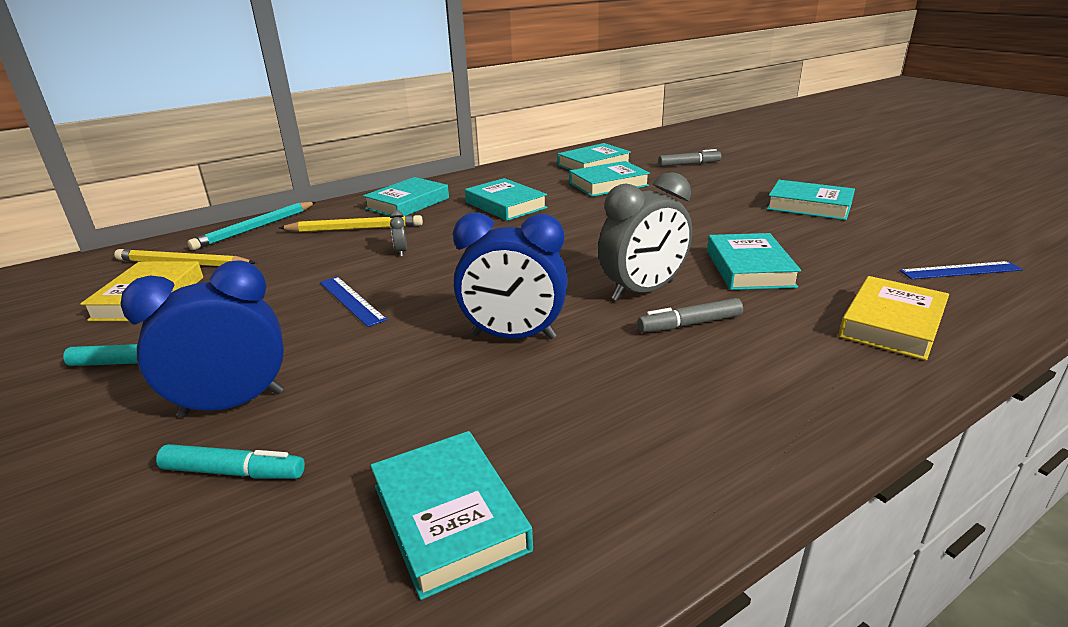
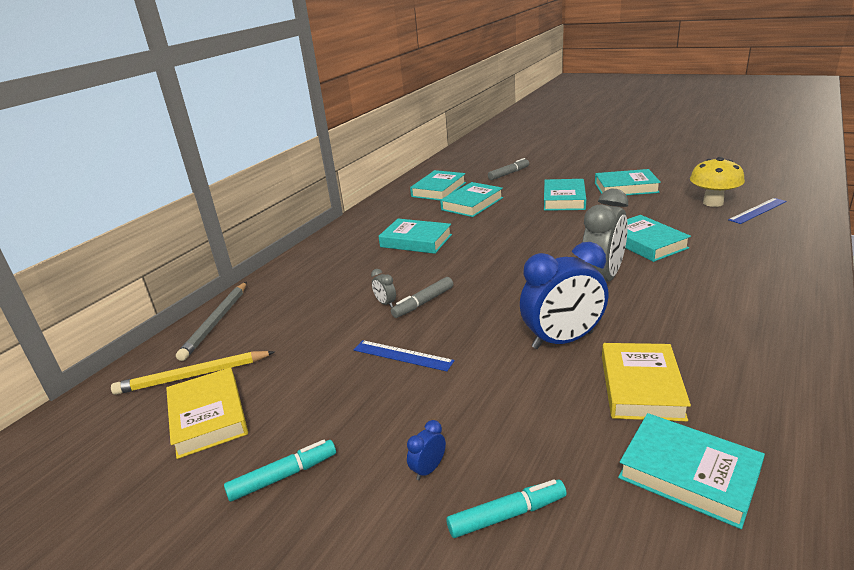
camera: 25 degrees left, 0 degrees up
blue clock [121,260,284,418] -> blue clock [407,420,446,480], size x0.41
turquoise pencil [187,202,316,250] -> grey pencil [176,282,247,361]
yellow pencil [279,215,423,232] -> none
turquoise book [363,177,449,216] -> turquoise book moved to [544,179,586,211]
grey marker [637,298,743,332] -> grey marker moved to [391,277,453,318]
yellow book [839,276,949,360] -> yellow book moved to [602,343,691,421]
none -> yellow mushroom [690,157,745,207]

